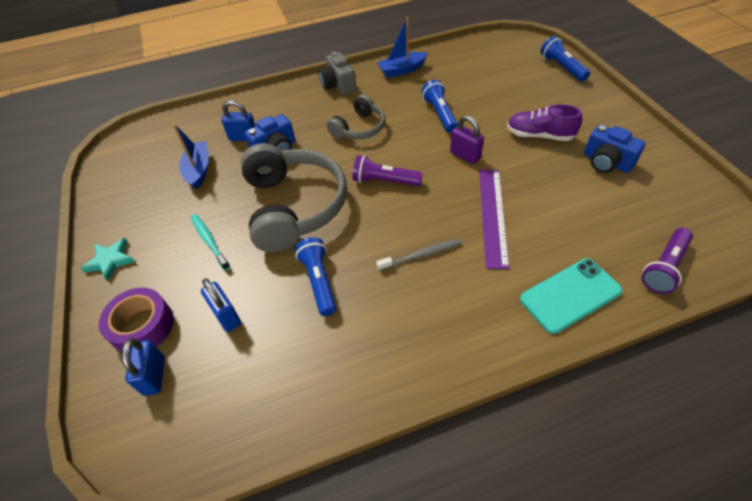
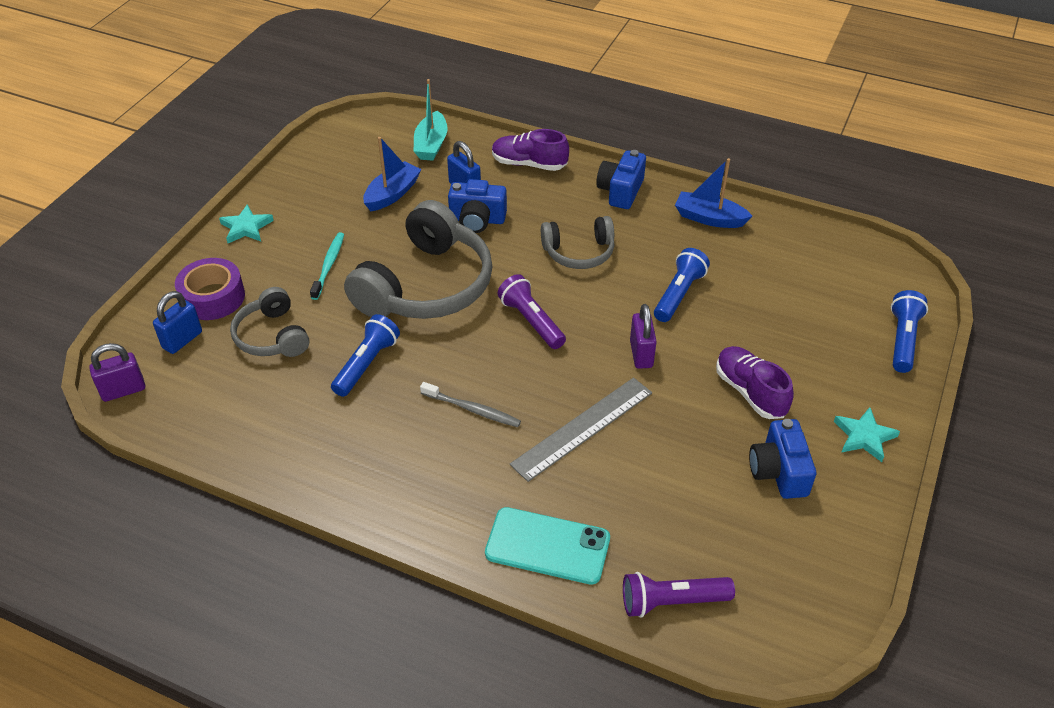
camera: 40 degrees right, 5 degrees down
blue padlock [201,278,241,332] -> grey headphones [230,287,309,357]
grey camera [319,52,356,95] -> blue camera [596,150,646,209]
purple ruler [479,170,509,269] -> grey ruler [510,378,652,482]
none -> purple padlock [89,343,145,402]
none -> turquoise boat [414,79,448,161]
none -> purple shoe [492,129,569,171]
none -> turquoise star [834,407,900,462]

